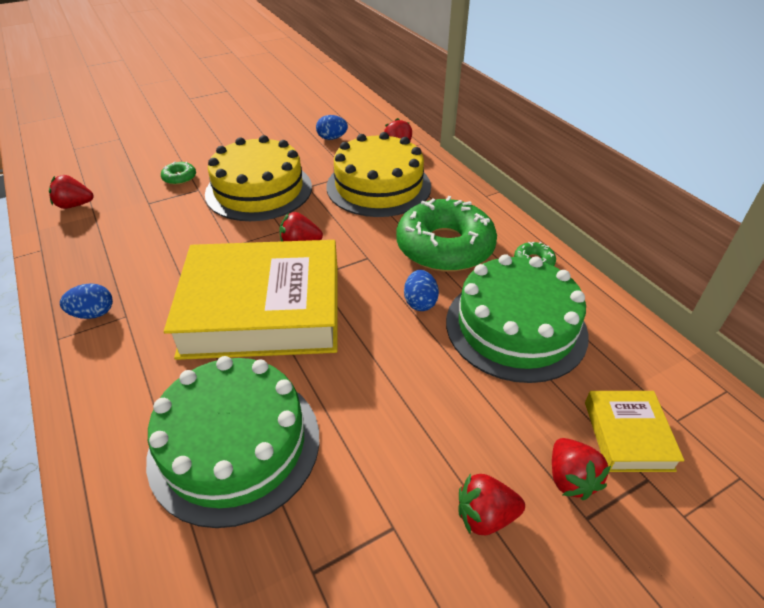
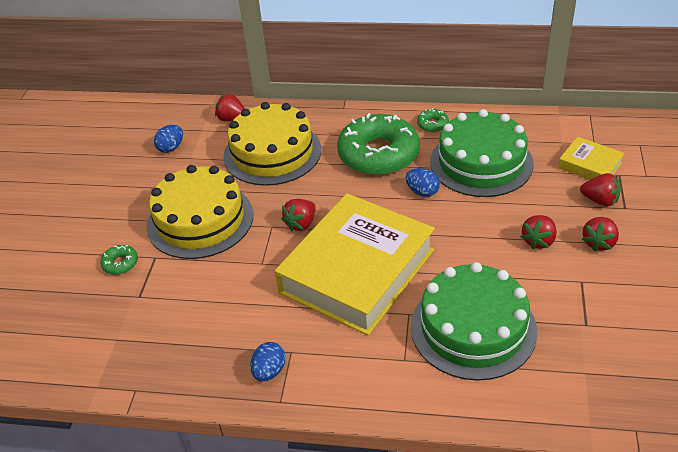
camera: 50 degrees left, 0 degrees up
red strawberry [49,175,94,209] -> red strawberry moved to [521,215,557,249]

